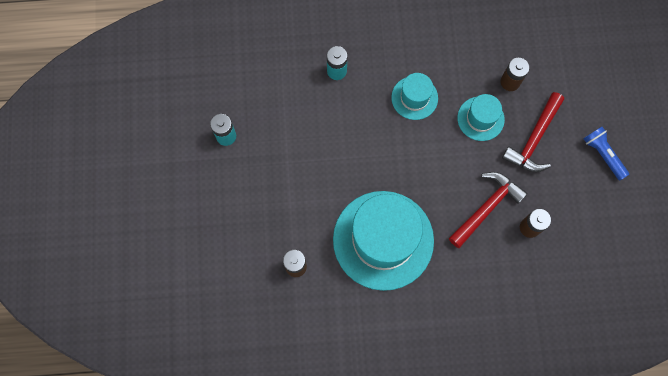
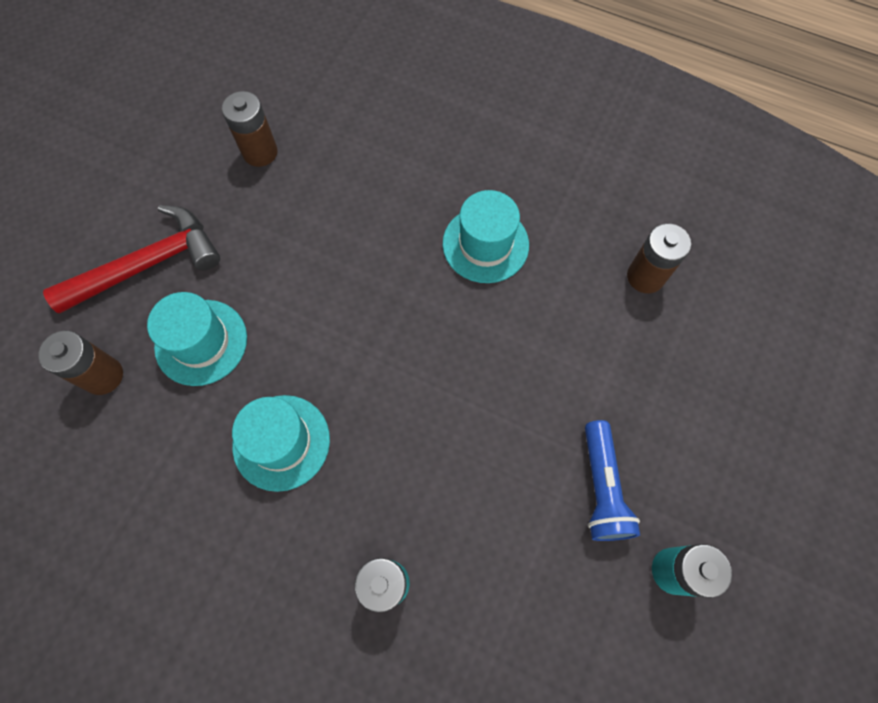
camera: 150 degrees left, 5 degrees down
turquoise hat [333,191,434,291] -> turquoise hat [443,190,529,283], size x0.49
red hammer [449,172,528,248] -> none
blue flashlight [583,127,629,180] -> blue flashlight moved to [585,420,640,541]

